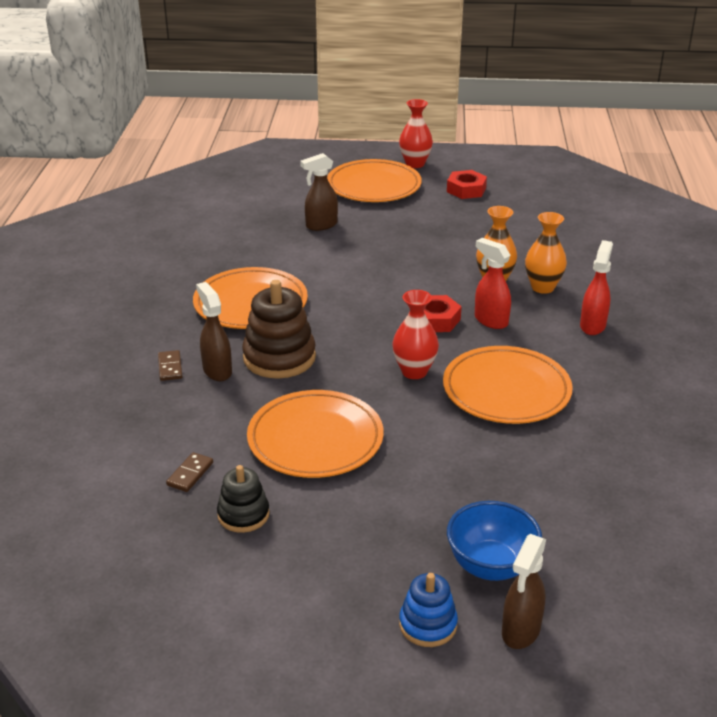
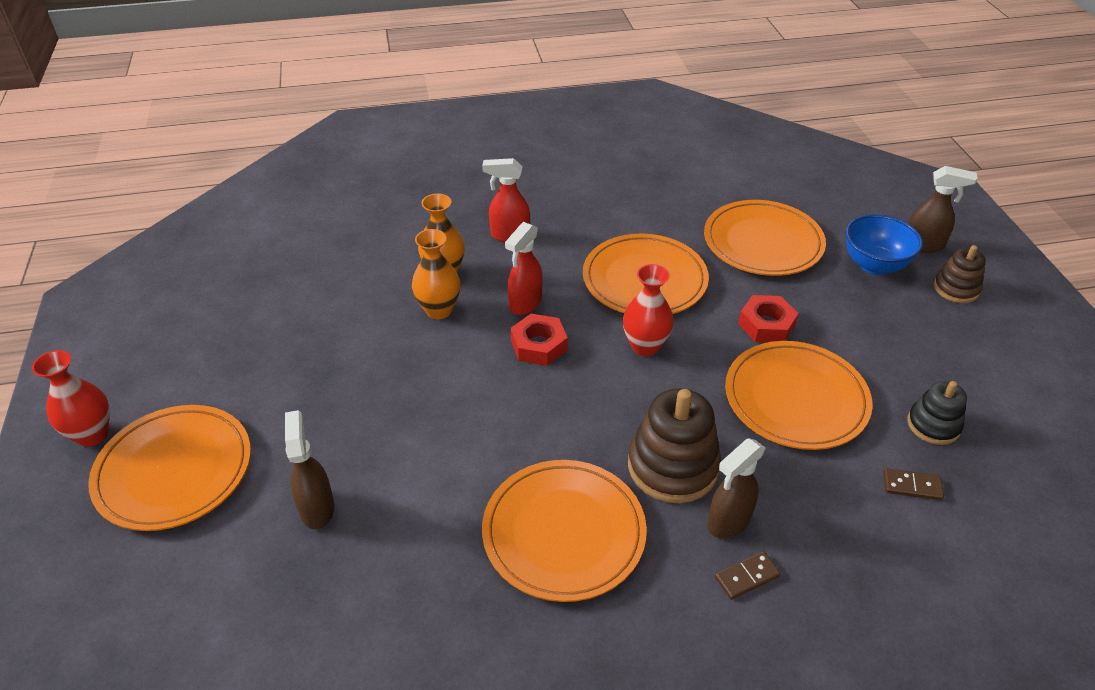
camera: 105 degrees left, 10 degrees up
brown spray bottle [300,153,338,231] -> brown spray bottle turned 150 degrees counterclockwise [285,410,334,529]
blue stacking toy [399,573,458,647] -> brown stacking toy [934,245,986,303]
red nut [447,170,487,199] -> red nut moved to [738,295,799,342]
none -> orange plate [704,200,826,276]

